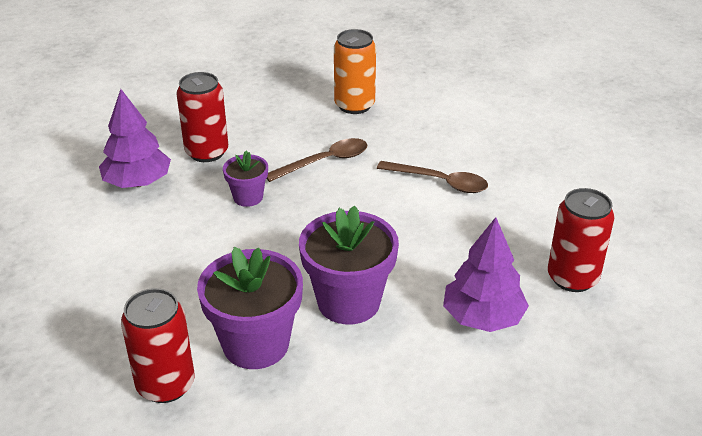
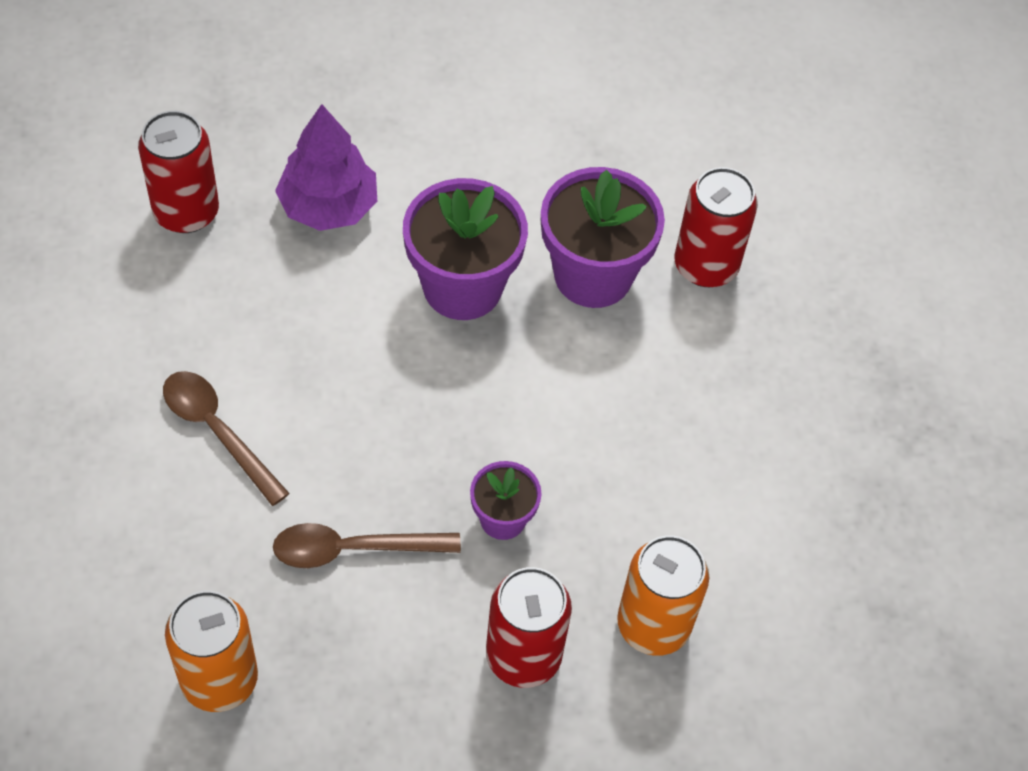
camera: 160 degrees left, 20 degrees up
purple tree [99,89,171,188] -> orange can [617,535,709,656]

